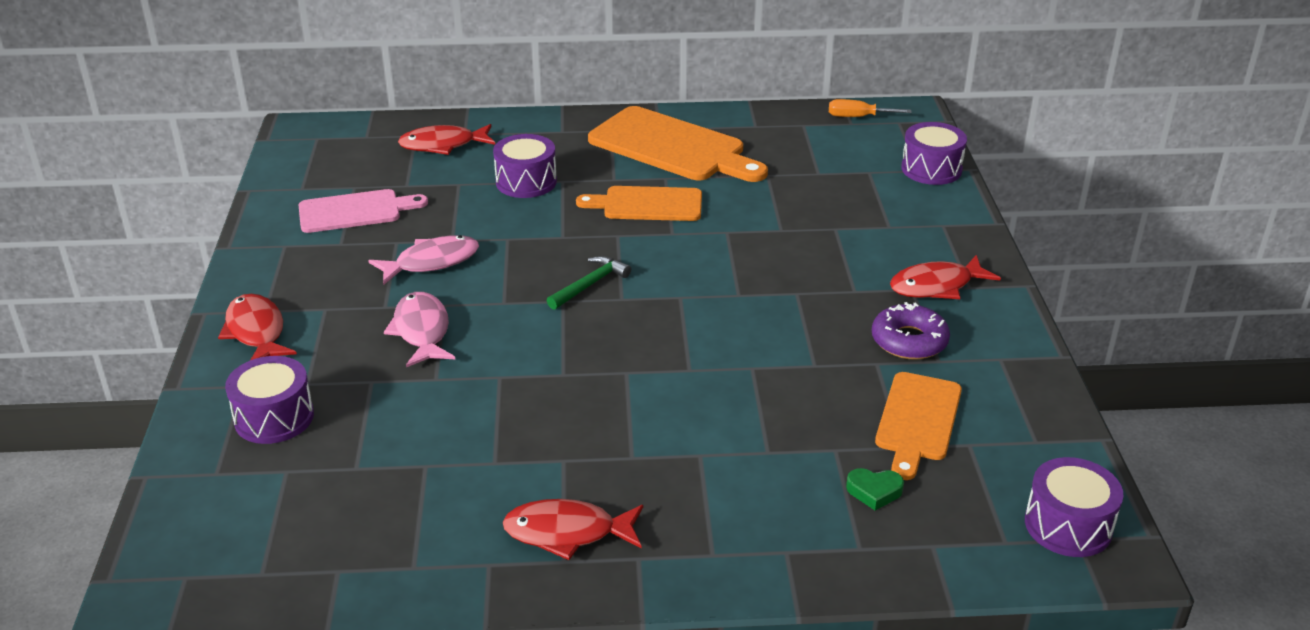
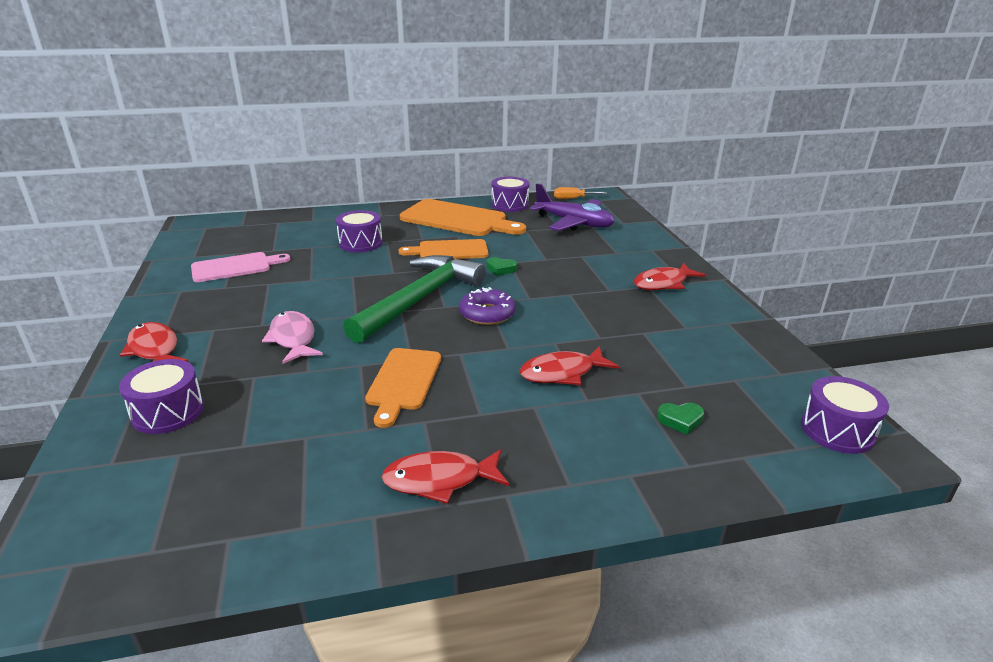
camera: 10 degrees left, 5 degrees down
pink fish [368,235,479,285] -> none
red fish [398,124,495,155] -> red fish moved to [520,346,619,385]
green hammer [547,256,631,310] -> green hammer [343,255,486,343], size x2.35
purple donut [872,302,950,360] -> purple donut moved to [459,287,516,325]
orange cutting board [875,372,962,480] -> orange cutting board moved to [365,348,441,428]
purple drum [901,122,967,185] -> purple drum moved to [491,177,529,212]
none -> green heart [486,257,517,276]
none -> purple plane [530,184,615,231]

